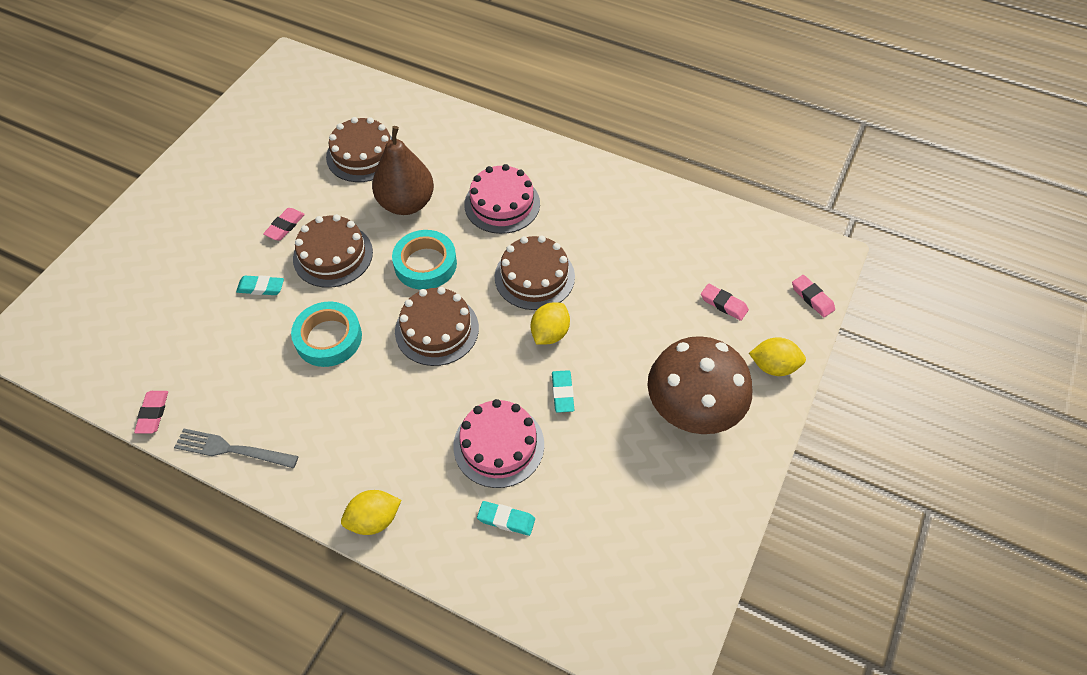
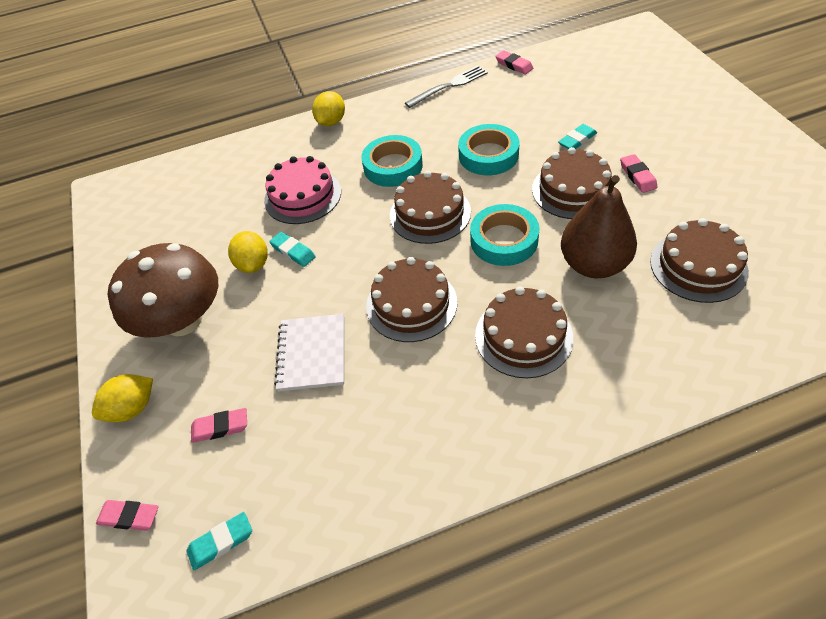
camera: 140 degrees right, 5 degrees down
pink cake [464,164,540,234] -> brown cake [475,286,573,378]
turquoise eraser [477,501,535,536] -> turquoise eraser moved to [187,512,252,570]
yellow lemon [531,302,570,345] -> yellow lemon moved to [228,231,268,273]
none -> white notebook [274,314,344,392]
none -> turquoise tape [361,135,423,187]

